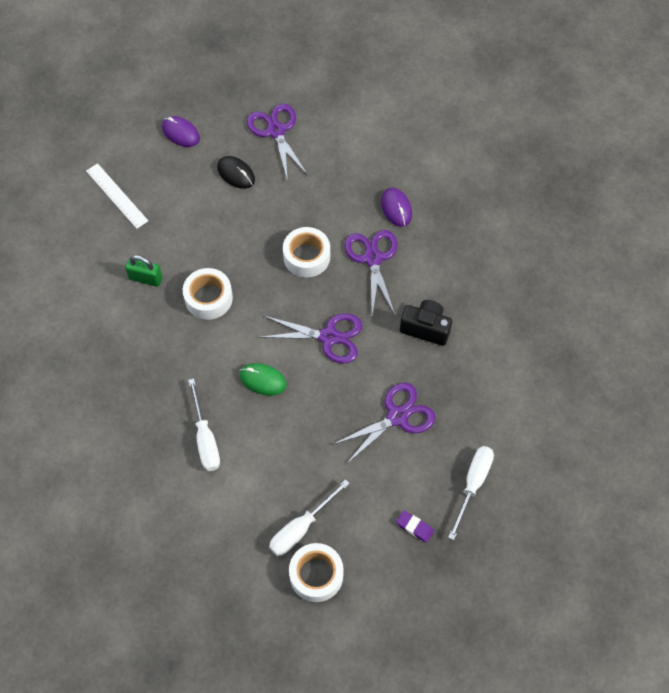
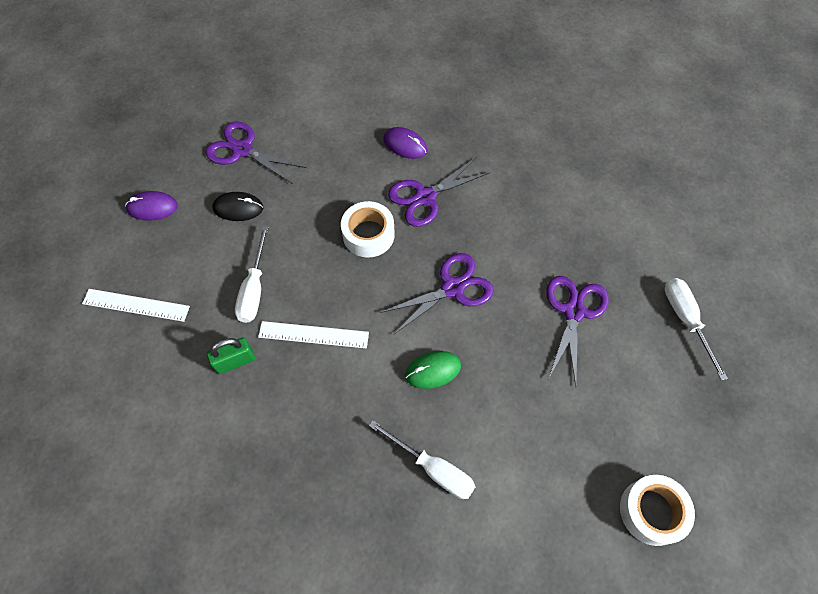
camera: 40 degrees left, 0 degrees up
white tape [183,268,233,320] -> white ruler [258,321,369,348]
white screwdriver [269,479,350,556] -> white screwdriver moved to [235,226,269,323]
purple scissors [344,230,398,315] -> purple scissors turned 75 degrees counterclockwise [388,157,491,227]
purple eraser [396,510,434,543] -> none
black camera [400,300,452,346] -> none

